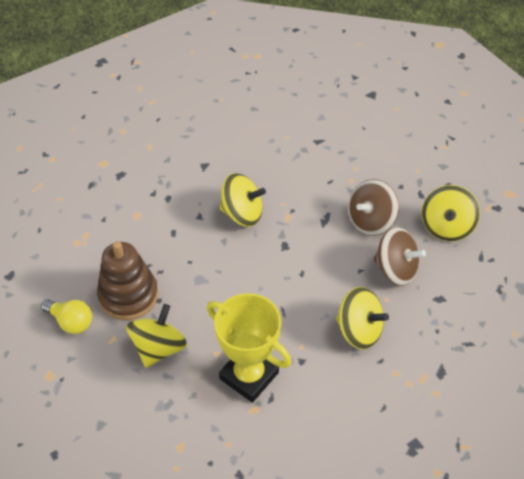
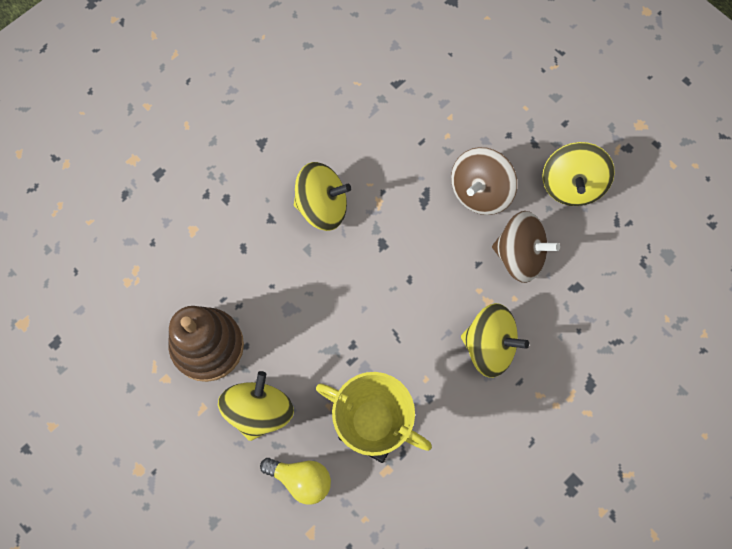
camera: 10 degrees left, 20 degrees up
yellow light bulb [41,299,92,334] -> yellow light bulb moved to [260,458,331,505]

